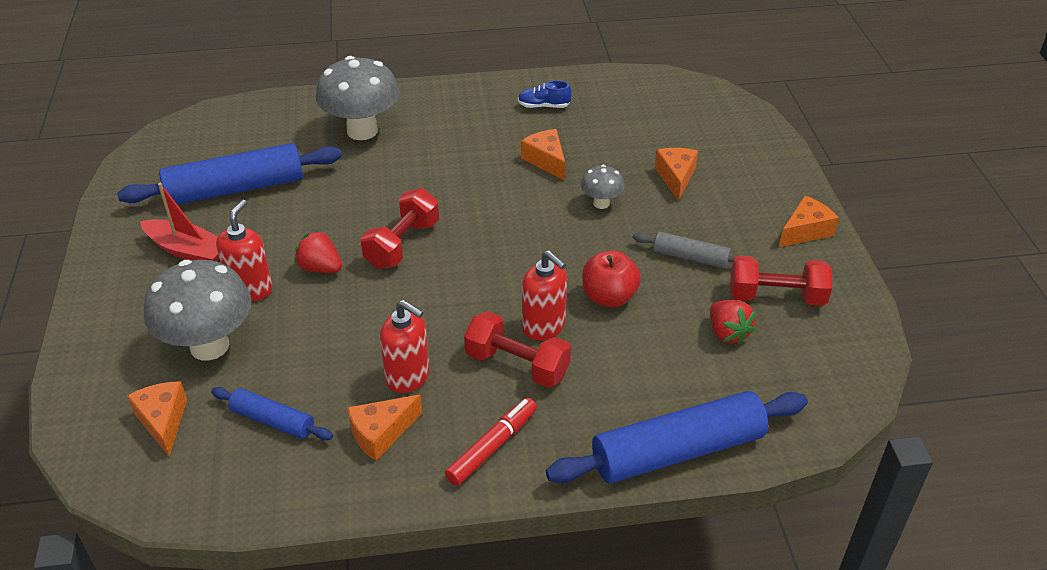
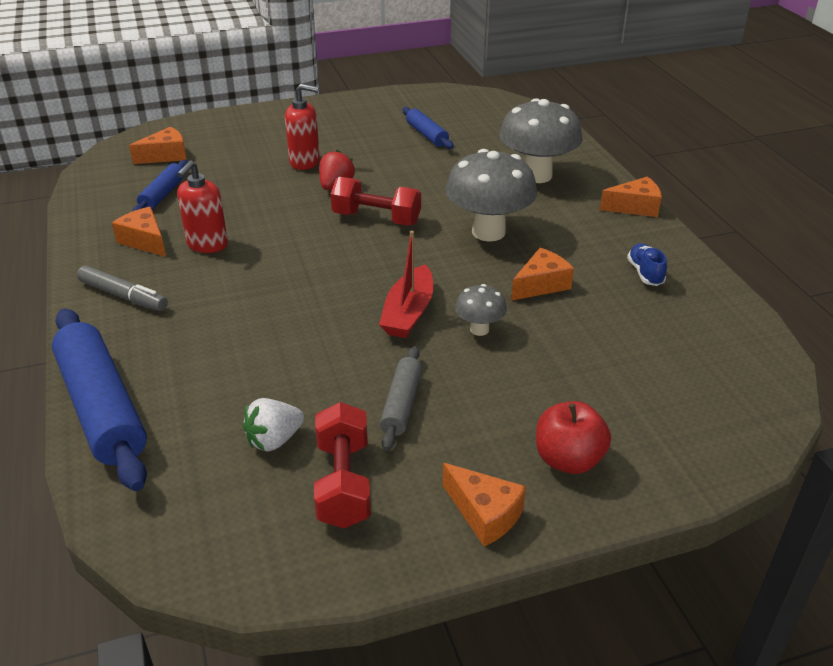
camera: 80 degrees right, 5 degrees down
blue rolling pin [117,143,342,205] -> blue rolling pin [402,107,454,149], size x0.52
red boat [140,183,219,262] -> red boat moved to [379,231,433,338]
grey mushroom [144,260,252,361] -> grey mushroom moved to [445,149,537,241]
red marker [445,398,537,486] -> grey marker [77,266,168,311]
red dumbbell [464,311,571,388] -> none
red soap dispenser [522,250,567,341] -> none
red apple [582,250,641,307] -> red apple moved to [536,401,611,474]
orange cheese [654,148,698,201] -> orange cheese moved to [600,177,662,217]
red strawberry [710,300,756,344] -> white strawberry [243,398,304,452]

